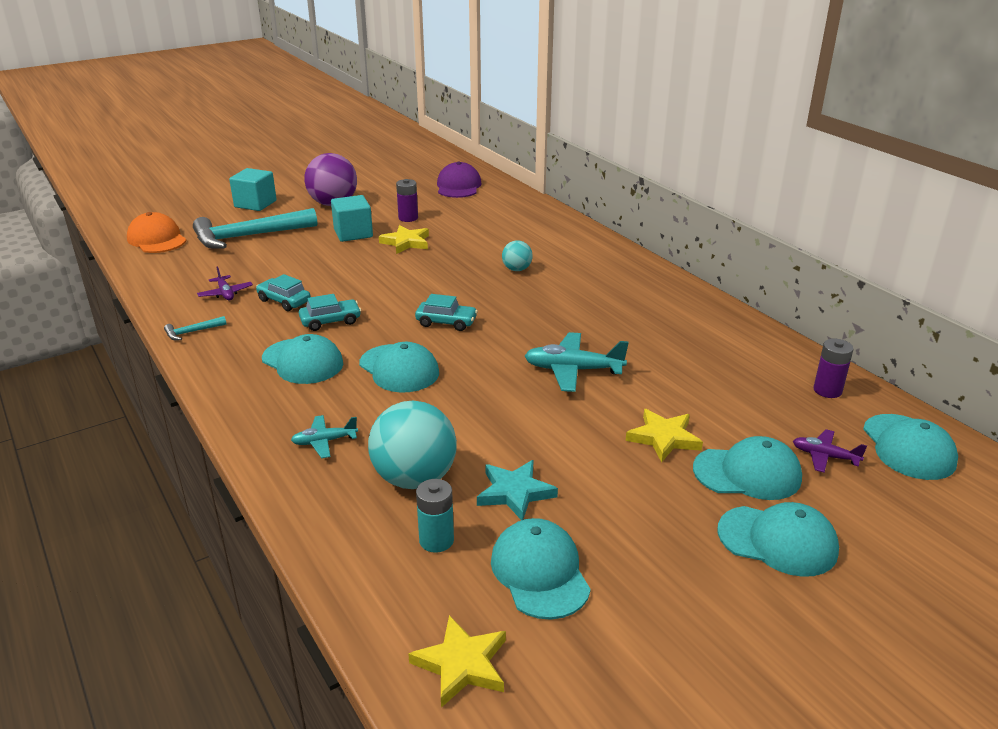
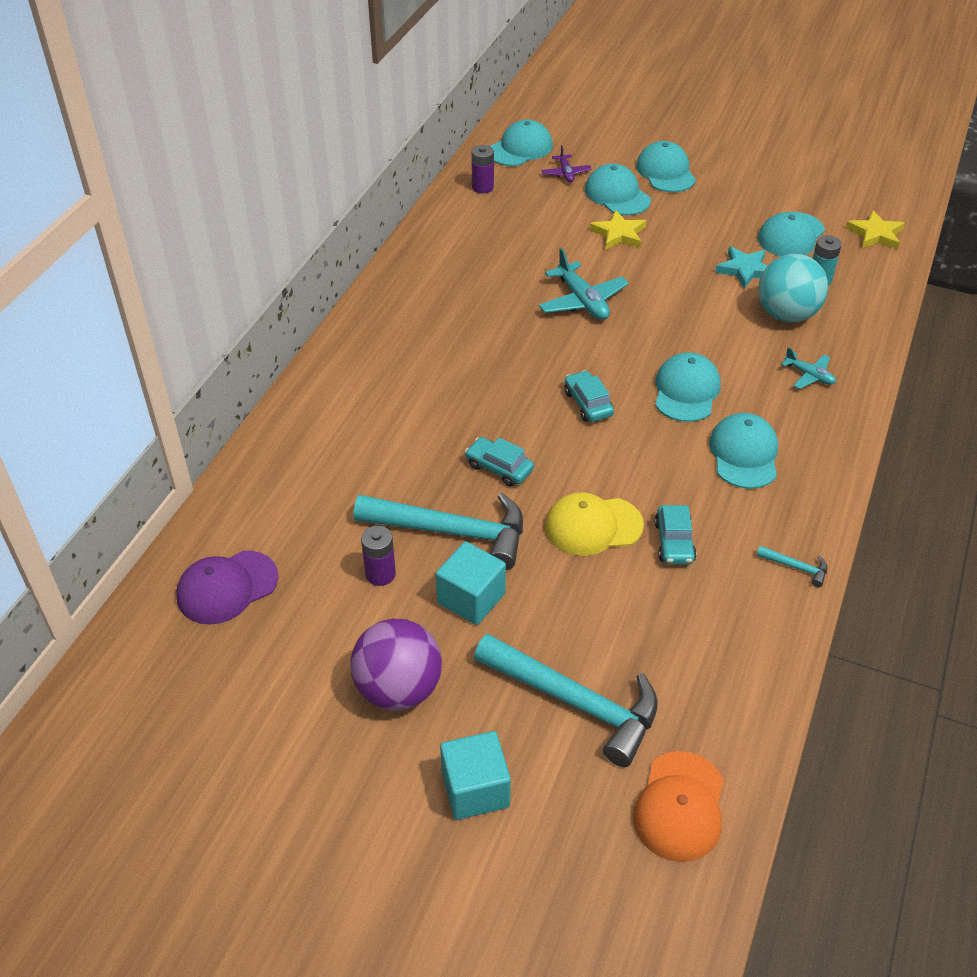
camera: 125 degrees left, 15 degrees up
purple plane [197,267,253,300] -> none
turquoise car [299,294,361,331] -> turquoise car moved to [465,437,534,487]
yellow star [379,225,429,254] -> turquoise hammer [354,493,523,570]
turquoise ball [502,240,533,271] -> none
none -> yellow cap [545,492,644,556]

